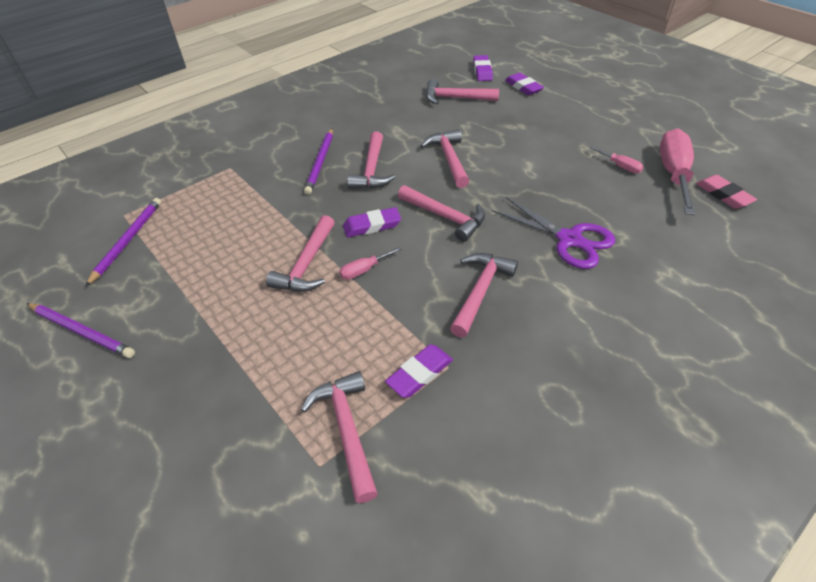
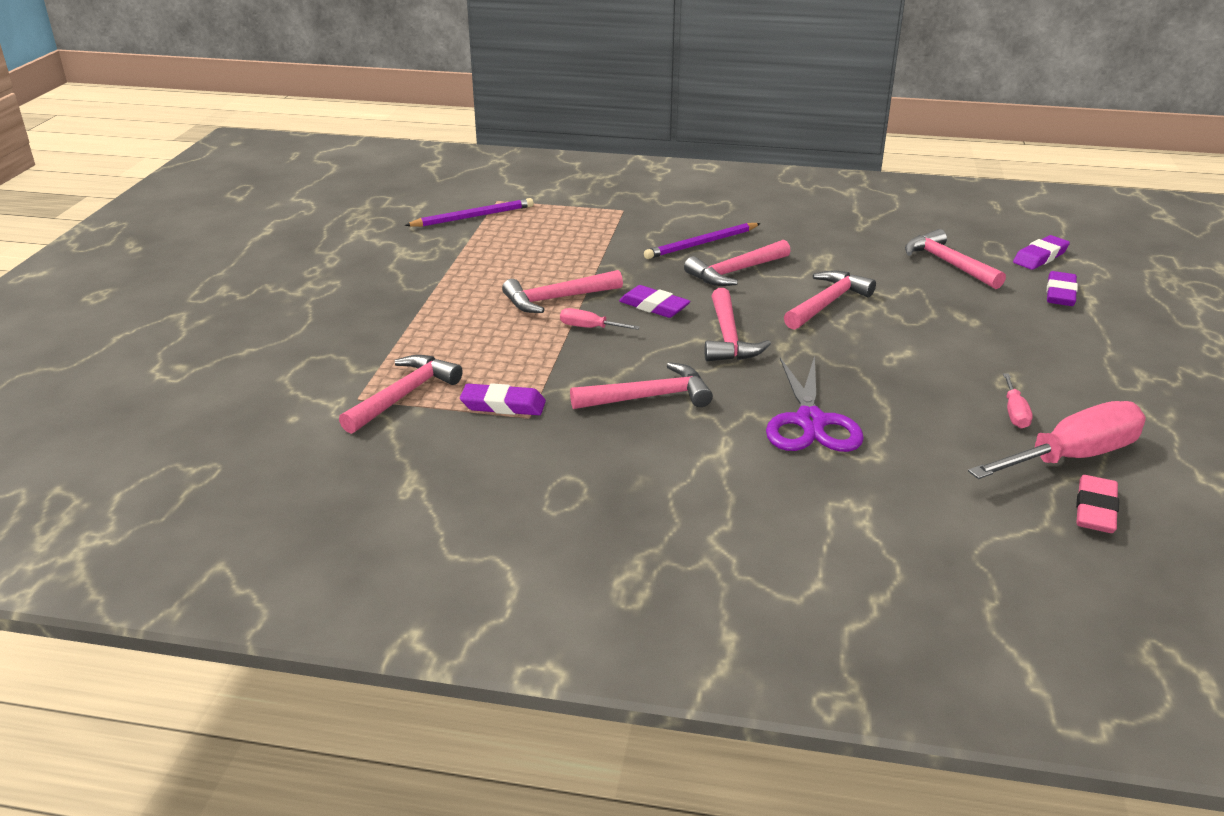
camera: 50 degrees right, 15 degrees down
purple pencil [26,303,135,358] -> none

